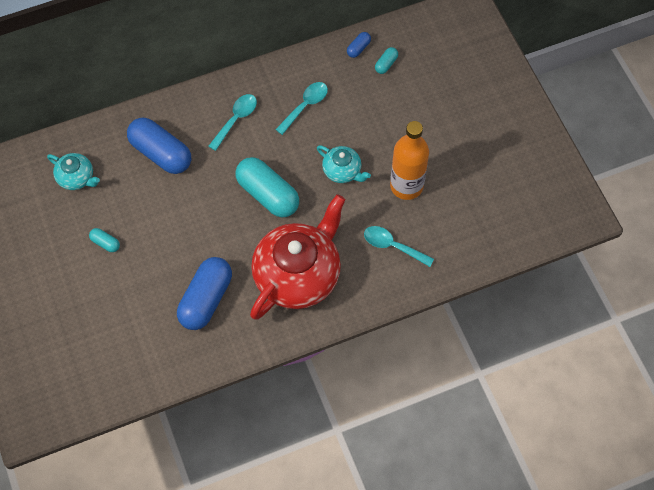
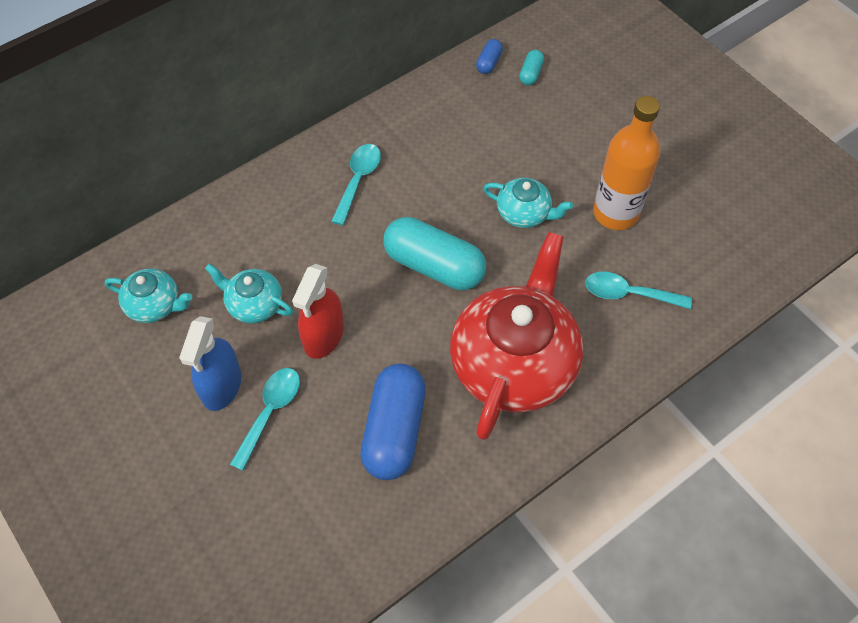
camera: 15 degrees left, 5 degrees down
turquoise capsule [89,228,120,252] -> blue spray bottle [179,316,241,411]
blue capsule [127,117,191,174] -> none
turquoise spoon [275,82,328,135] -> turquoise spoon moved to [230,368,300,471]
none -> turquoise teapot [205,264,293,323]
none -> red spray bottle [292,264,344,359]

